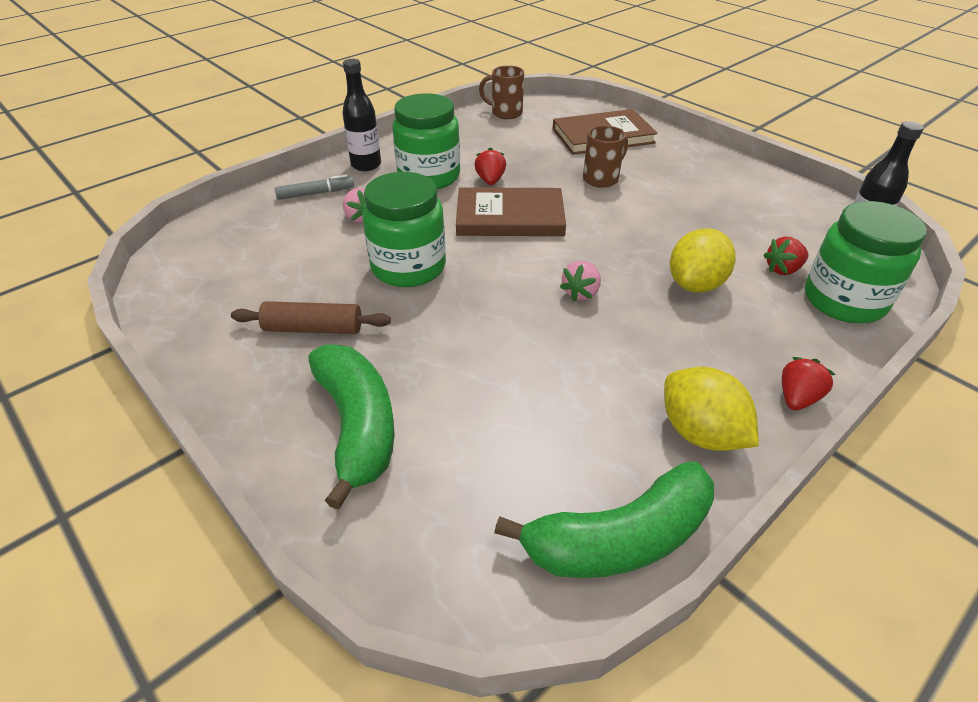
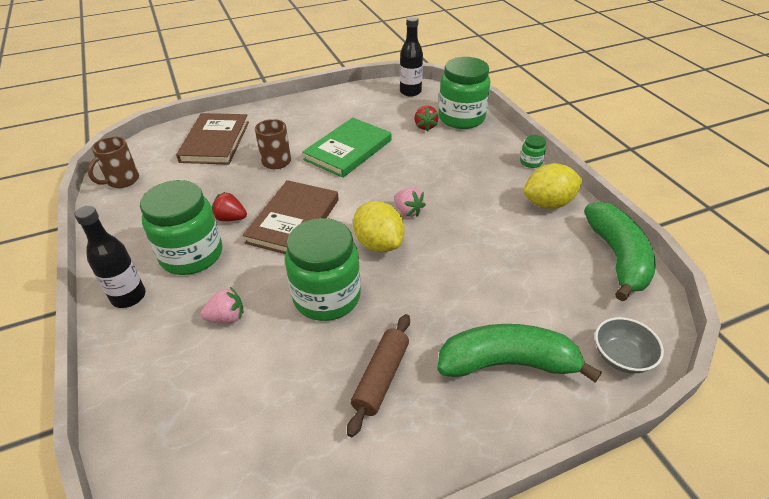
camera: 70 degrees left, 0 degrees up
grey marker [275,174,354,200] -> none
yellow lemon [670,228,735,293] -> yellow lemon moved to [353,201,404,252]
red strawberry [782,357,836,410] -> green jar [520,135,546,168]
none -> green book [302,117,391,178]
none -> grey bowl [595,317,664,373]

